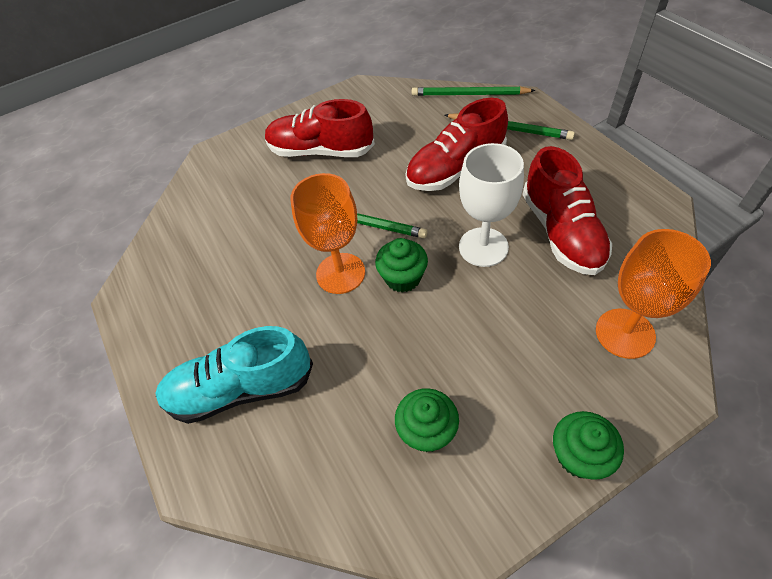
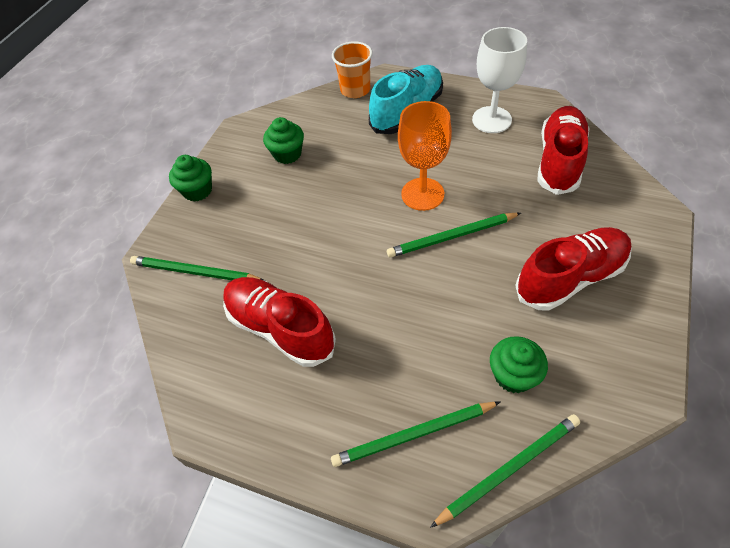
camera: 140 degrees right, 0 degrees up
green cupcake [375,238,428,292] -> green cupcake moved to [490,336,548,393]
red shoe [405,98,508,191] -> red shoe moved to [537,106,589,195]
white goblet [459,143,524,267] -> white goblet moved to [472,27,527,133]
orange goblet [596,229,711,359] -> green pencil [130,256,264,280]
none -> orange cup [332,41,373,98]

